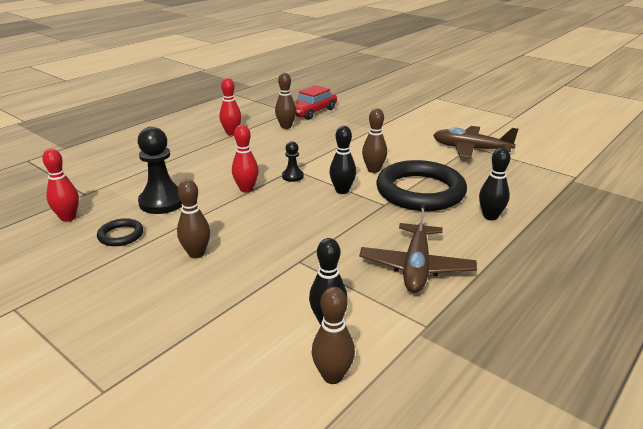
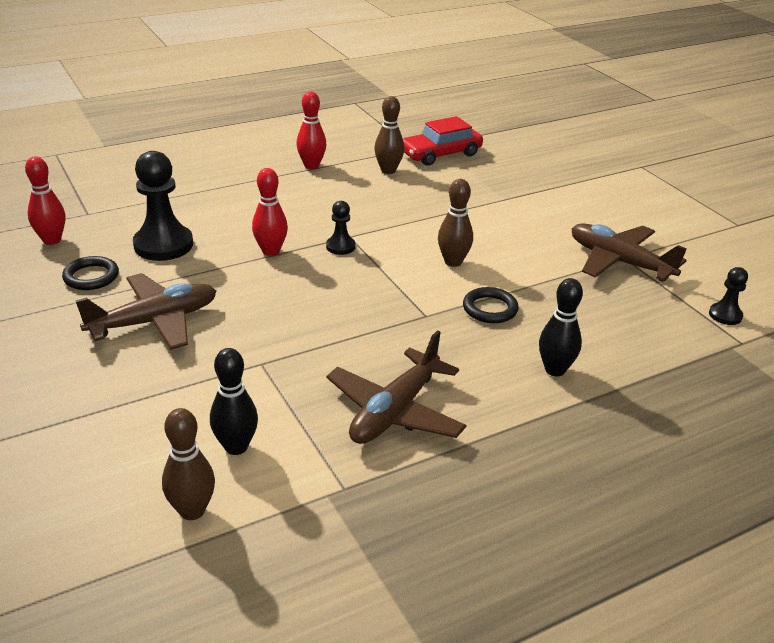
camera: 20 degrees right, 5 degrees up
brown bowling pin [177,179,210,258] -> brown plane [75,273,216,350]
black bowling pin [329,126,356,194] -> none
black ring [376,160,467,211] -> black ring [463,287,519,323], size x0.44
none -> black pawn [709,267,748,325]

